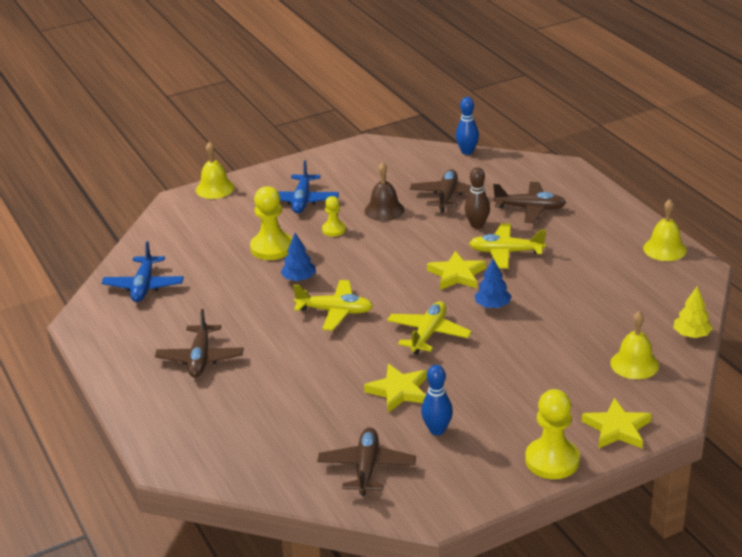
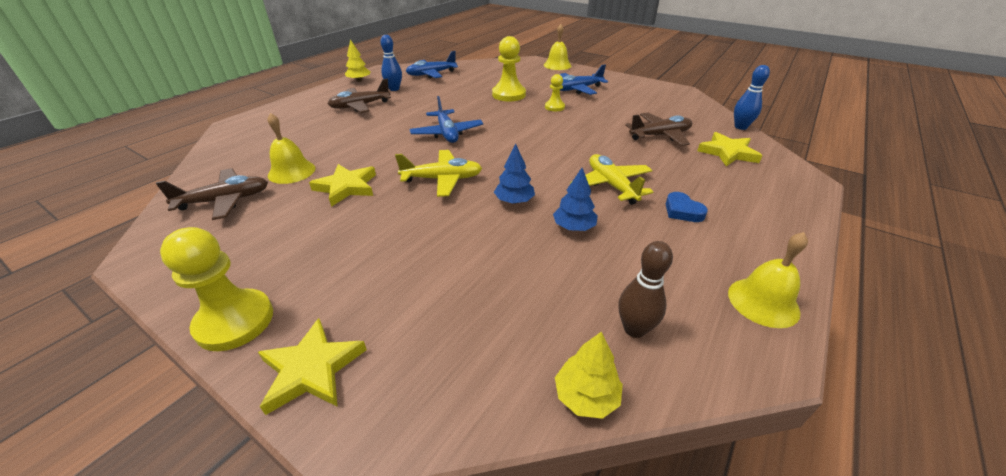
camera: 60 degrees right, 5 degrees up
blue tree [280,233,316,281] -> blue tree moved to [553,168,598,231]
yellow plane [293,280,373,331] -> blue plane [409,96,484,143]
brown bell [364,162,405,221] -> none
blue bowling pin [421,365,453,435] -> blue bowling pin moved to [380,35,402,91]
yellow star [427,251,486,290] -> yellow star moved to [697,132,763,166]
brown bowling pin [464,167,490,229] -> brown bowling pin moved to [618,241,673,338]
brown plane [493,182,566,223] -> none
yellow bell [610,311,659,379] -> yellow bell moved to [268,113,315,184]
none -> yellow tree [345,39,370,82]
none -> blue heart [666,192,708,222]

